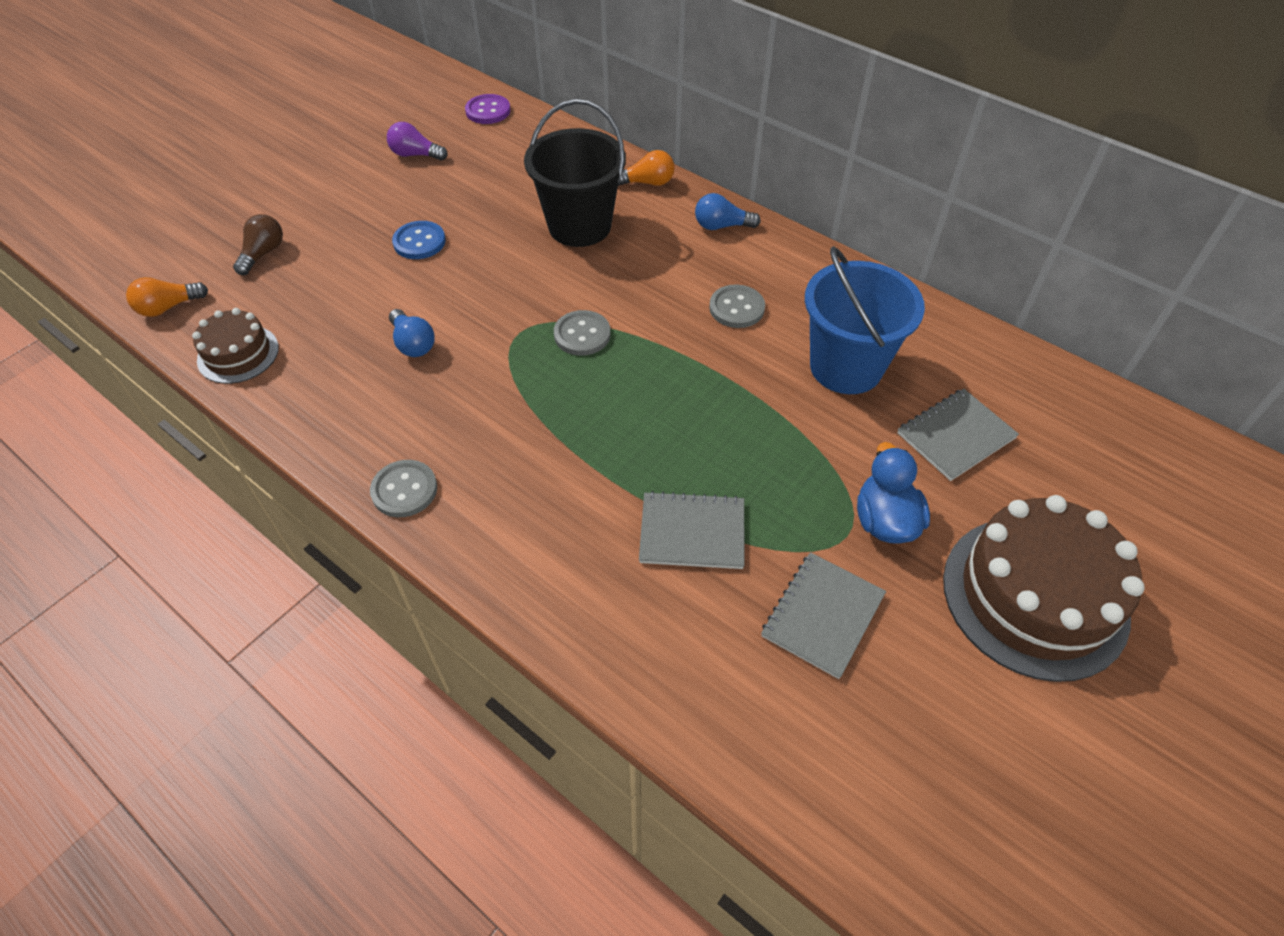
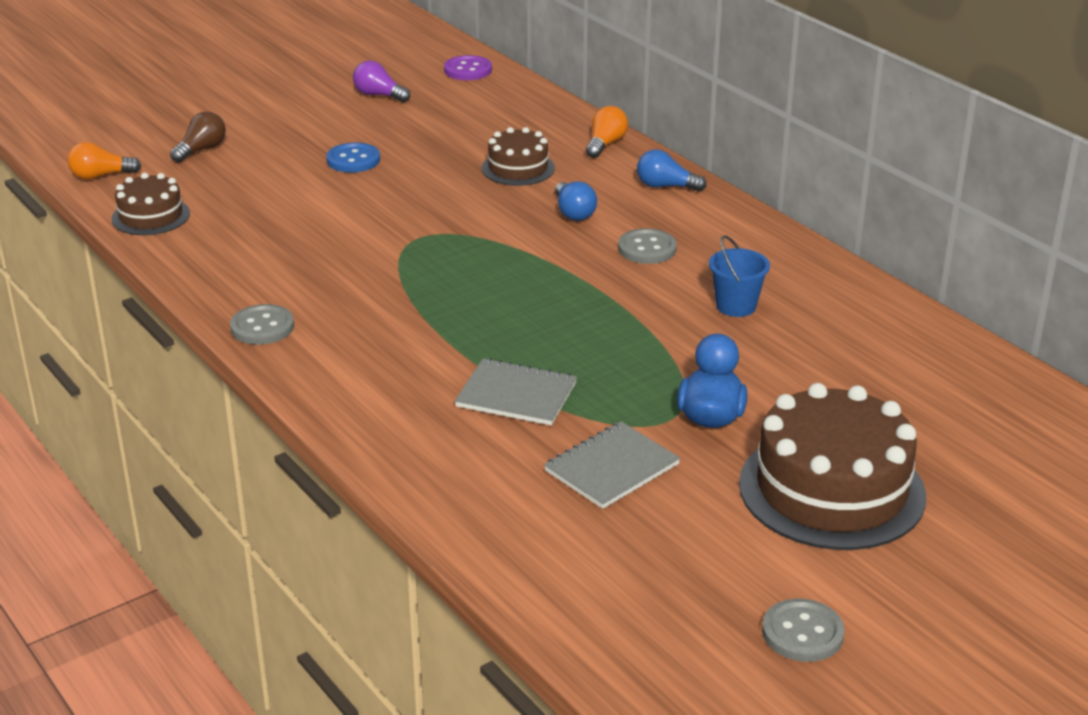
camera: 15 degrees right, 20 degrees down
blue light bulb [389,309,435,357] -> blue light bulb moved to [555,181,597,221]
black bucket [524,99,626,247] -> brown cake [482,127,555,186]
grey button [554,310,611,356] -> grey button moved to [762,599,845,662]
orange light bulb [618,150,675,186] -> orange light bulb turned 75 degrees counterclockwise [586,106,628,158]
blue bucket [805,246,925,394] -> blue bucket [709,235,770,317], size x0.52
grey notebook [897,388,1019,481] -> none

